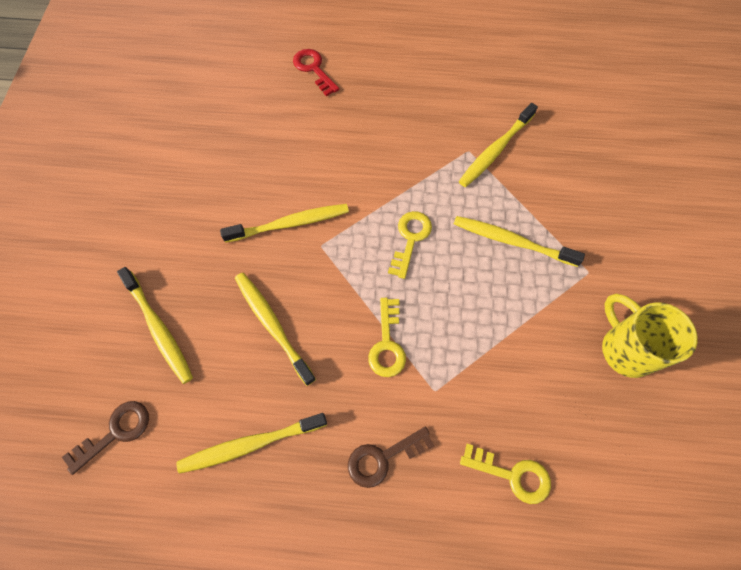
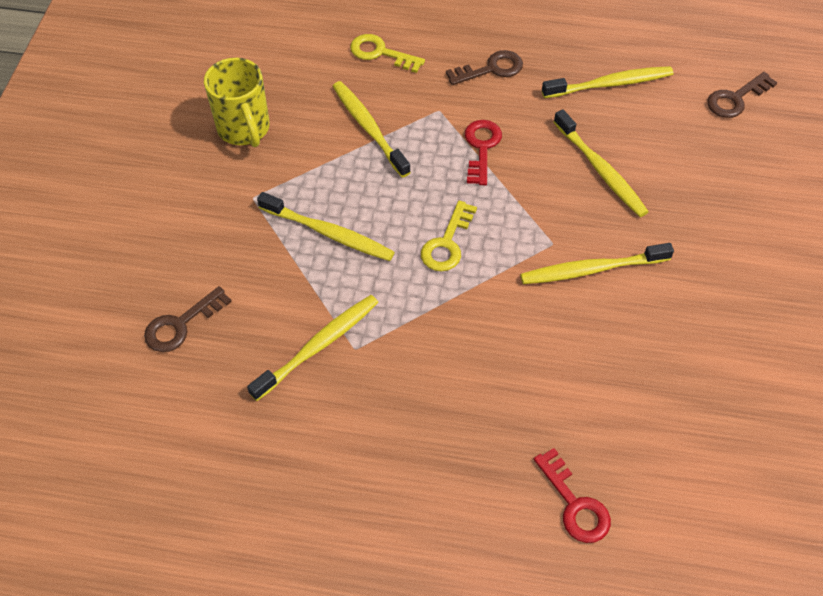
camera: 175 degrees left, 10 degrees down
yellow toothbrush [117,267,193,384] -> yellow toothbrush moved to [333,81,411,177]
yellow key [368,298,406,377] -> red key [465,120,502,185]
none -> brown key [144,286,232,352]

